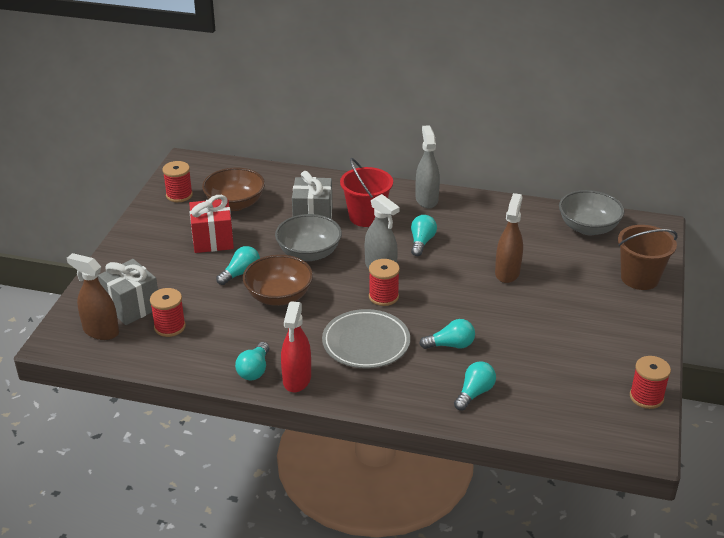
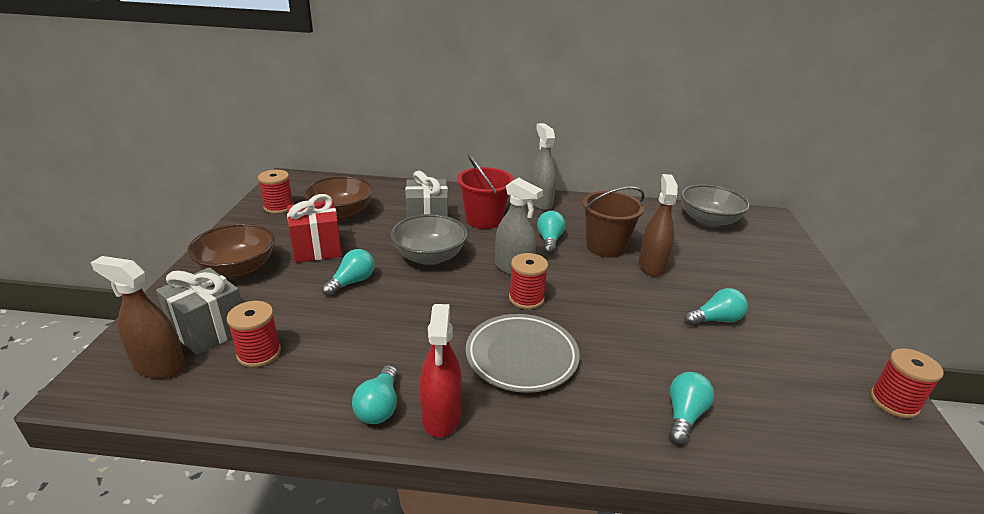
camera: 10 degrees left, 5 degrees down
brown bowl [243,255,313,306] -> brown bowl moved to [187,223,275,278]
turquoise light bulb [420,319,475,349] -> turquoise light bulb moved to [684,288,748,326]
brown bucket [618,225,678,290] -> brown bucket moved to [582,187,645,258]

